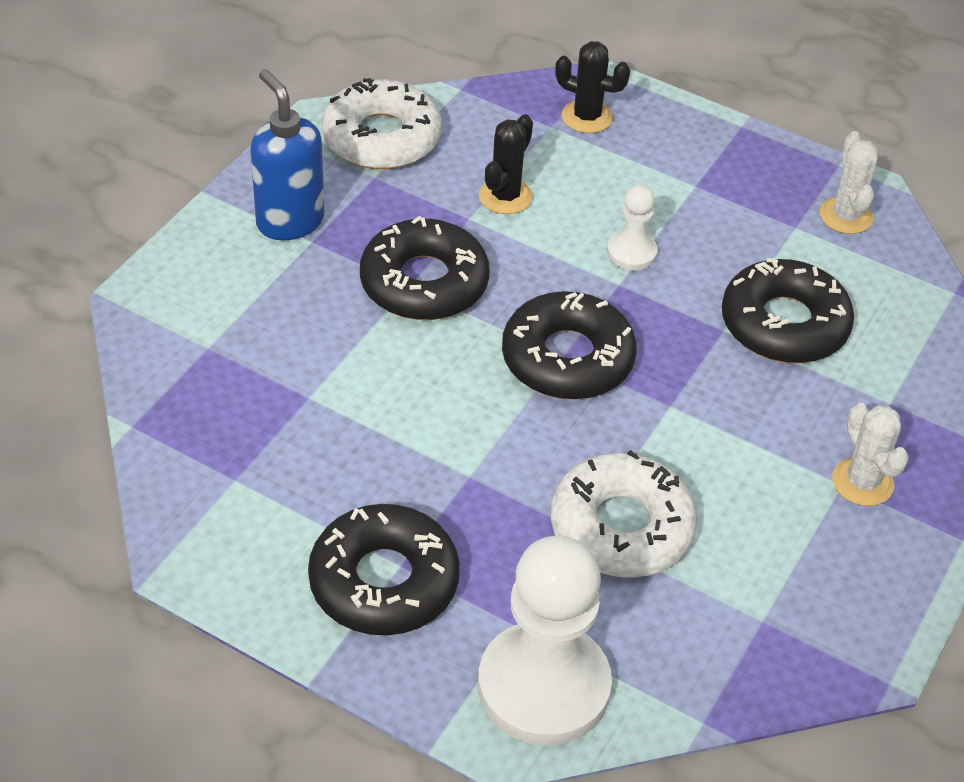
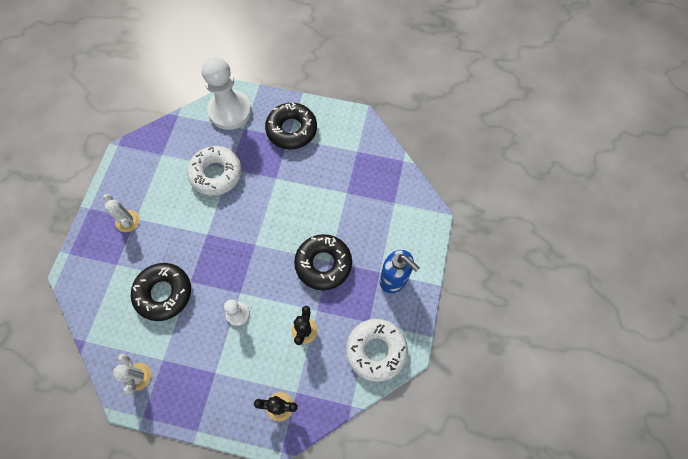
camera: 165 degrees right, 20 degrees up
black donut [502,291,637,400] -> none

